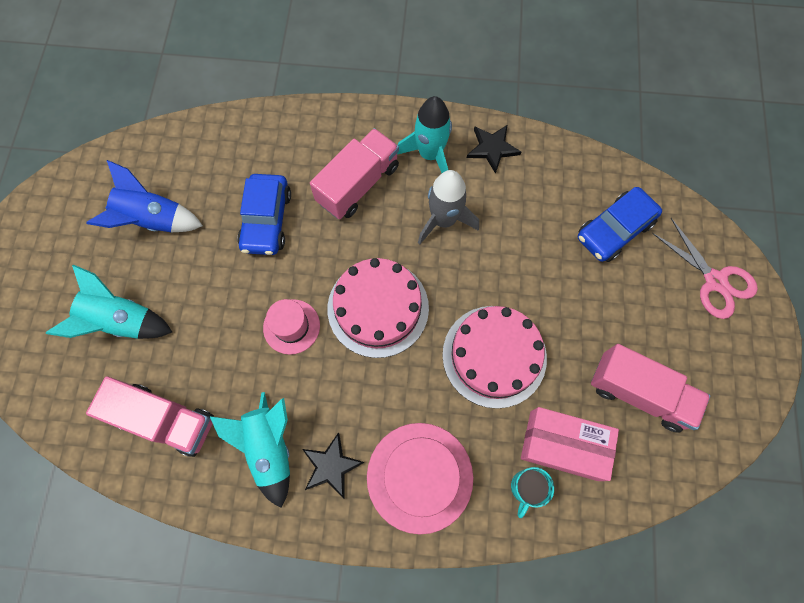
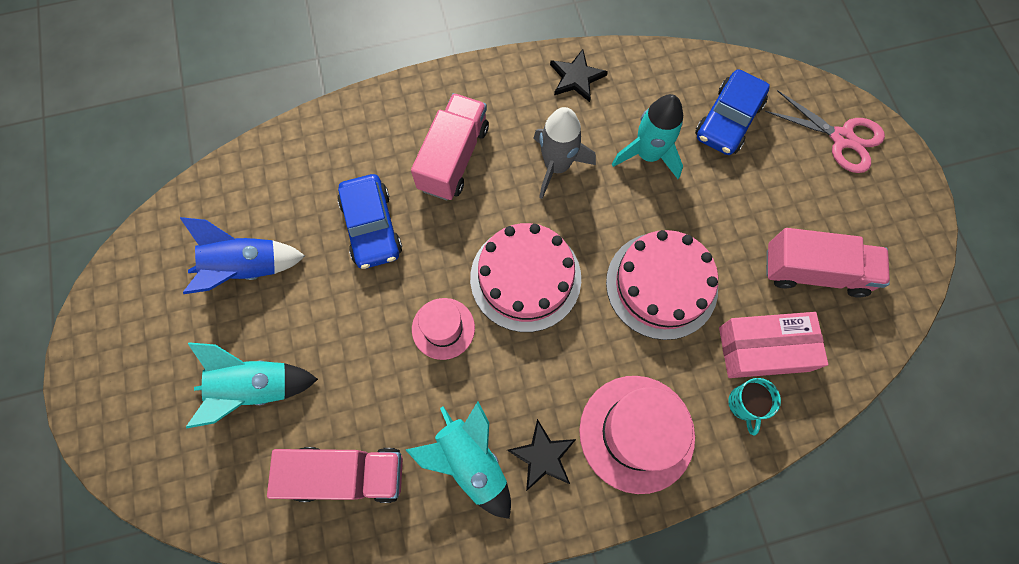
camera: 20 degrees left, 0 degrees up
turquoise rocket [397,96,452,173] -> turquoise rocket moved to [612,94,683,179]

